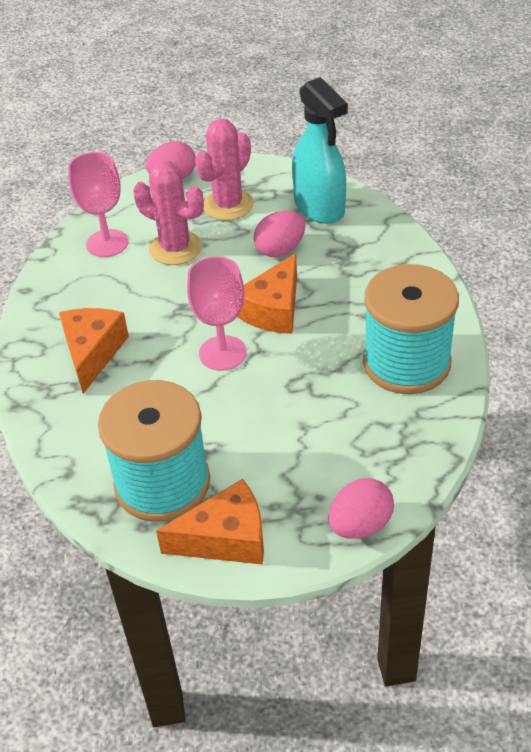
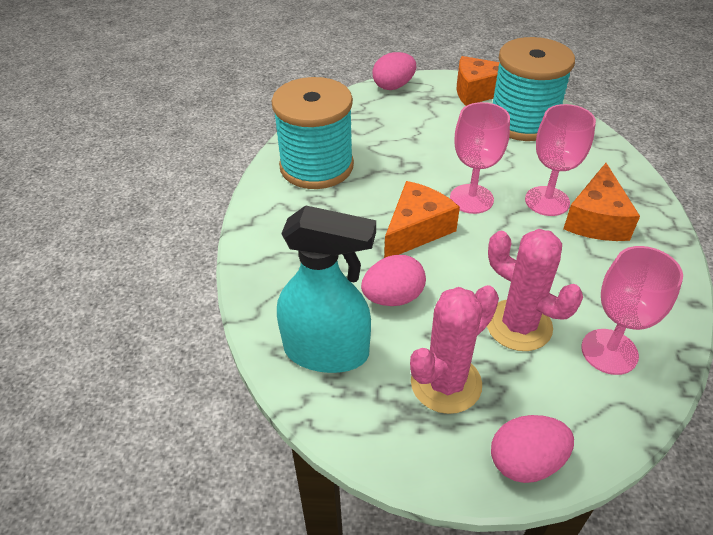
camera: 170 degrees left, 0 degrees up
turquoise spray bottle [292,77,348,224] -> turquoise spray bottle turned 120 degrees clockwise [277,206,376,373]
none -> pink goblet [525,104,596,216]

